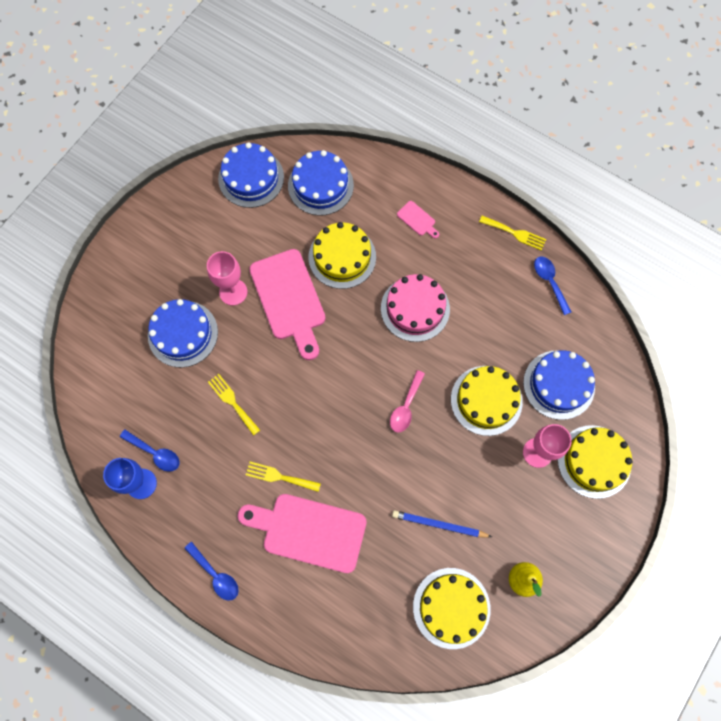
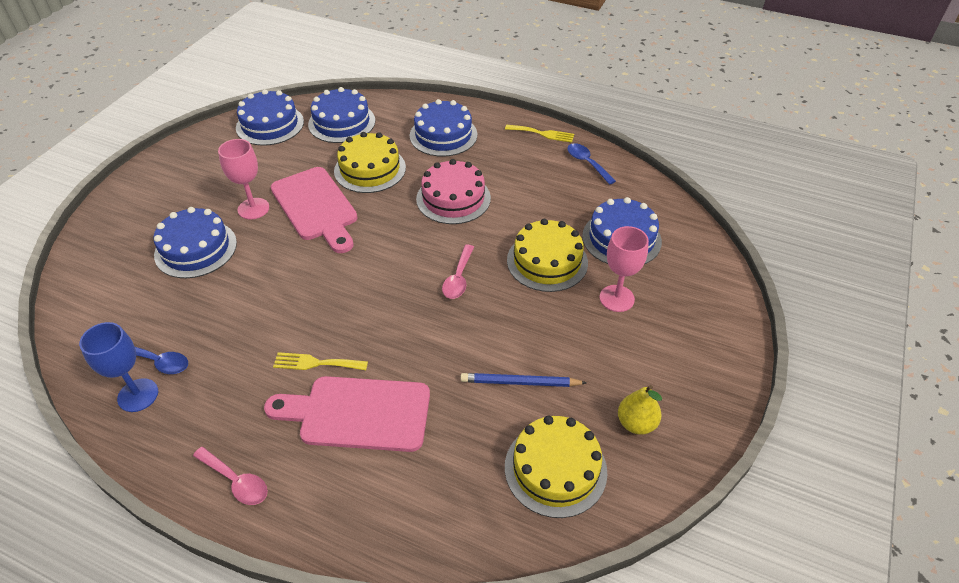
camera: 10 degrees left, 25 degrees down
blue spoon [184,542,239,601] -> pink spoon [193,447,268,505]
yellow fork [208,374,260,436] -> none
pink cutting board [397,201,439,239] -> blue cake [410,99,478,157]
yellow cake [558,425,633,499] -> none

